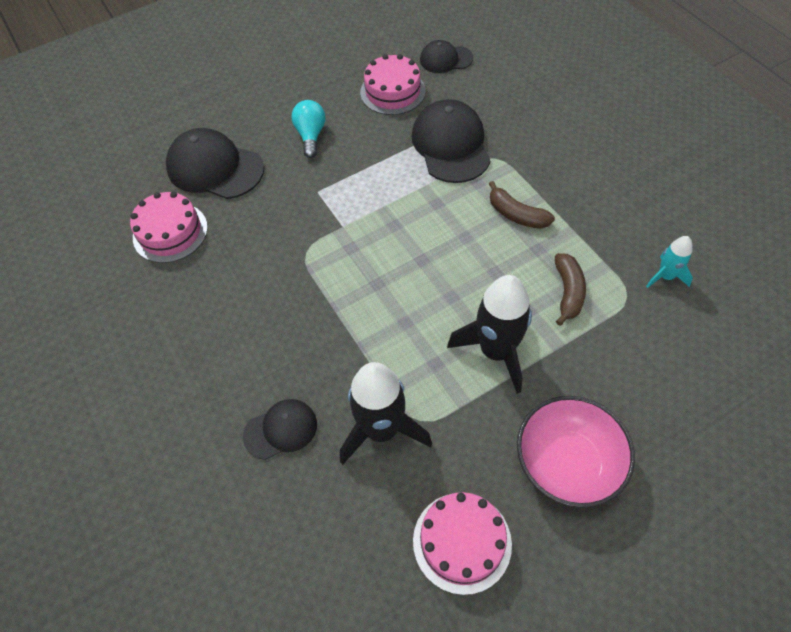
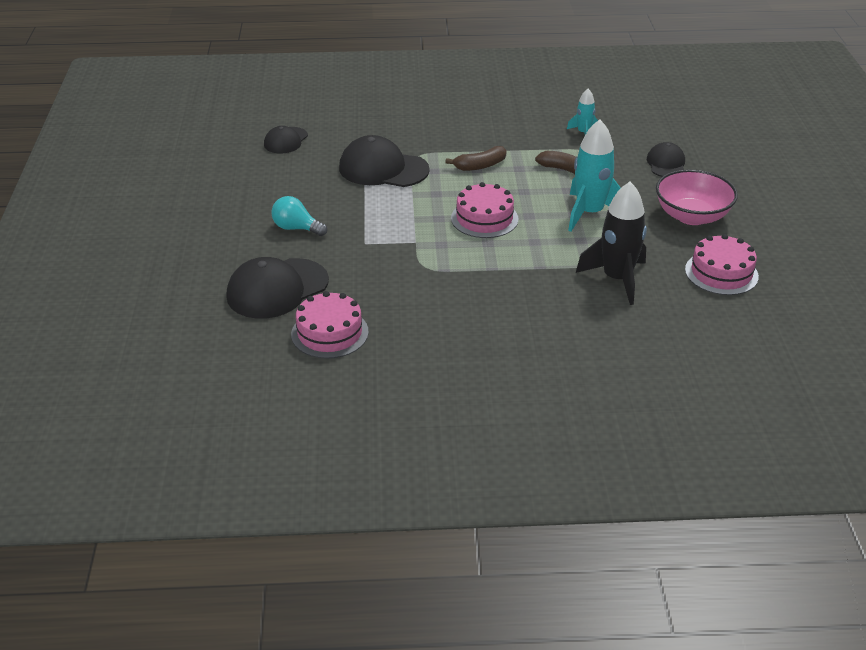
camera: 65 degrees left, 20 degrees down
black cap [243,399,317,460] -> black cap moved to [647,142,685,177]
pink cake [360,54,426,115] -> pink cake moved to [451,182,518,238]
black rocket [447,275,532,394] -> turquoise rocket [568,120,621,232]

